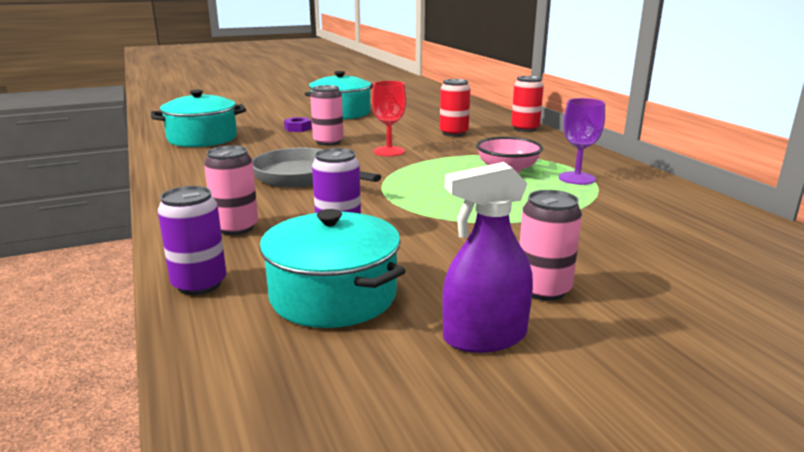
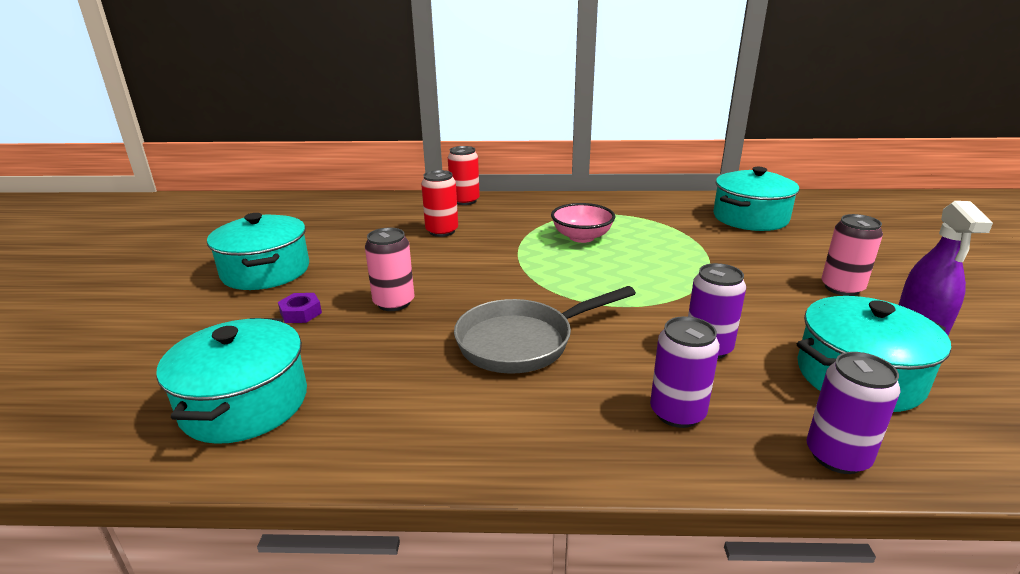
camera: 65 degrees left, 5 degrees up
pink can [204,145,258,235] -> purple can [650,316,720,428]
red goblet [372,81,406,156] -> none
purple goblet [559,98,605,185] -> none
none -> turquoise pot [713,167,800,231]

